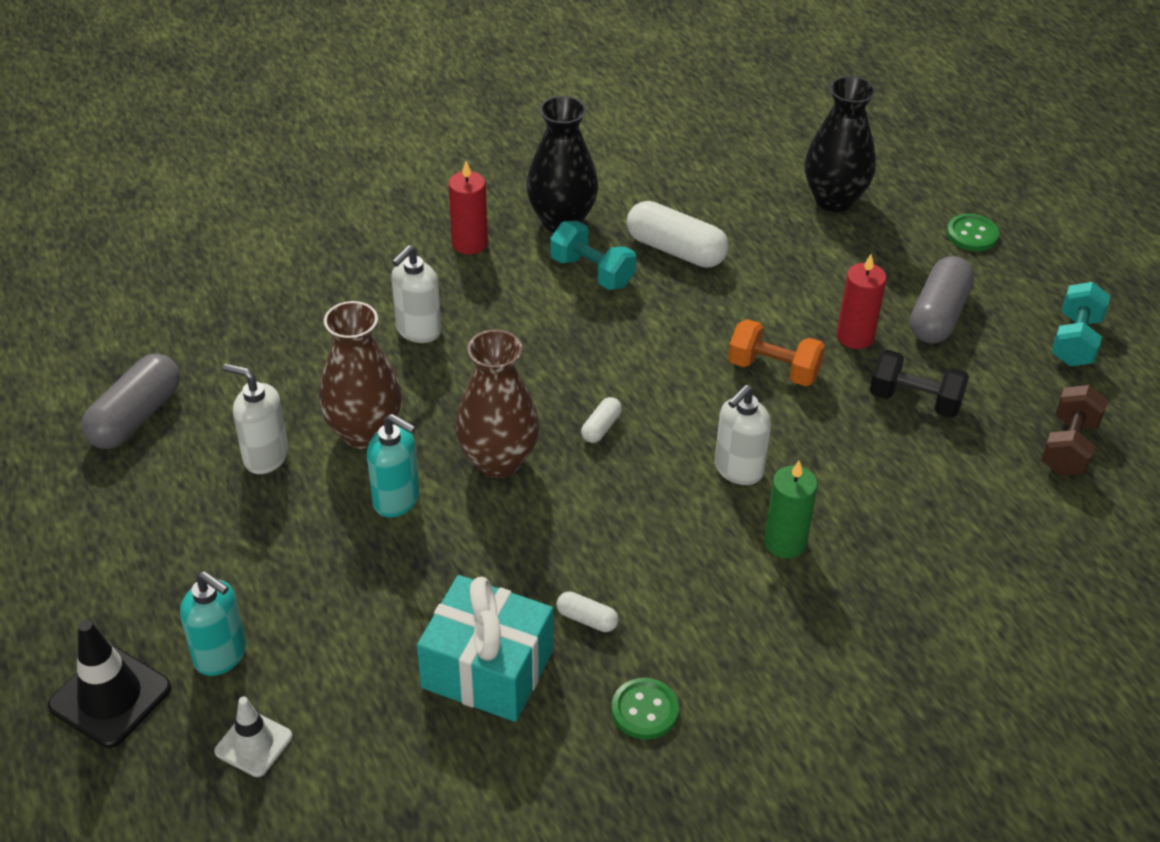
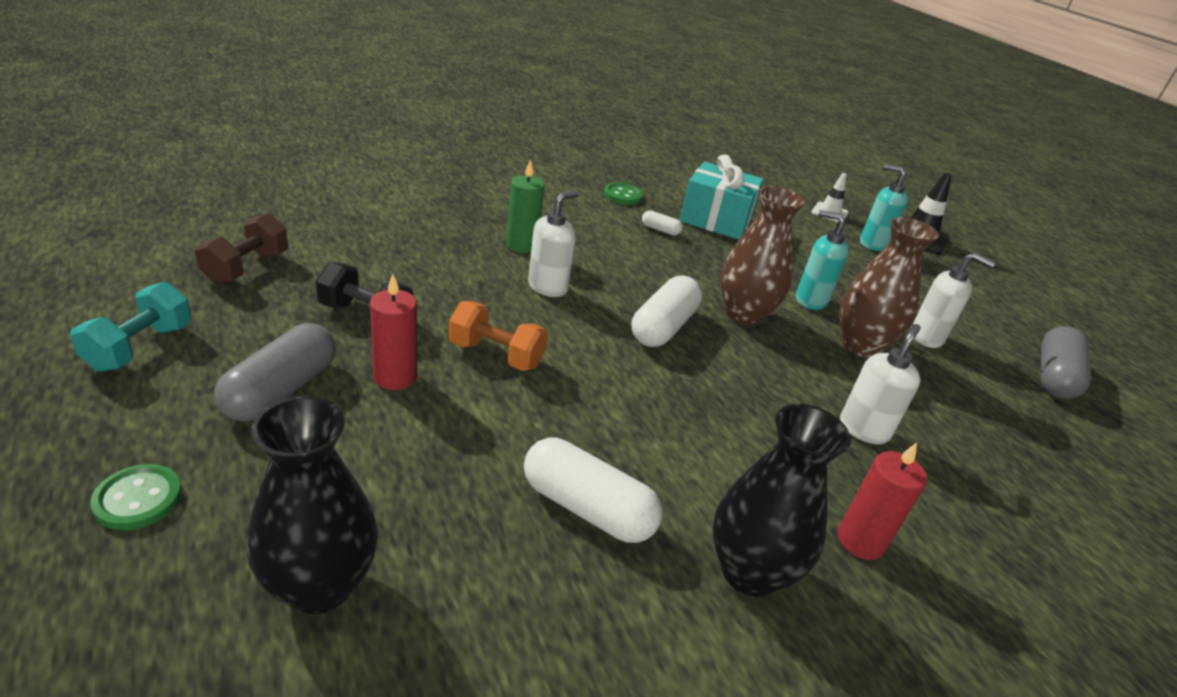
camera: 175 degrees right, 10 degrees down
turquoise dumbbell [550,221,636,290] -> none
white capsule [581,397,622,443] -> white capsule [632,275,702,347], size x2.07

